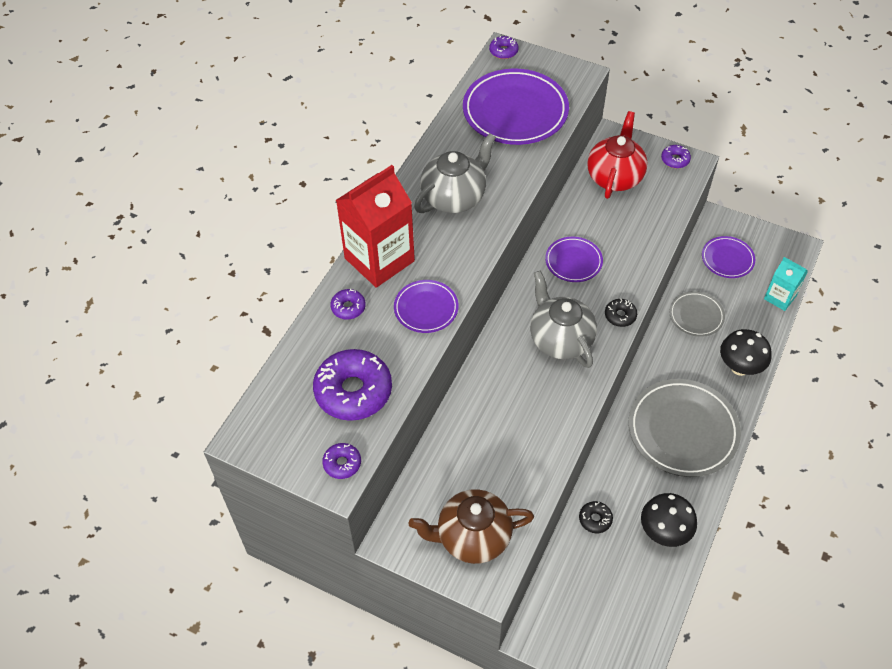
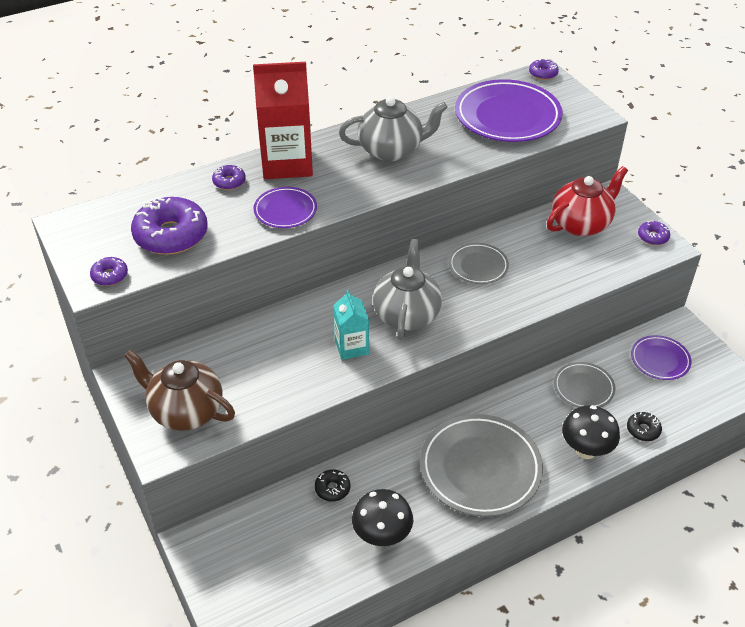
camera: 35 degrees right, 10 degrees down
purple plate [545,237,603,282] -> grey plate [449,243,509,284]
black donut [605,299,637,327] -> black donut moved to [627,412,662,441]
turquoise carton [764,257,808,311] -> turquoise carton moved to [333,290,369,360]

